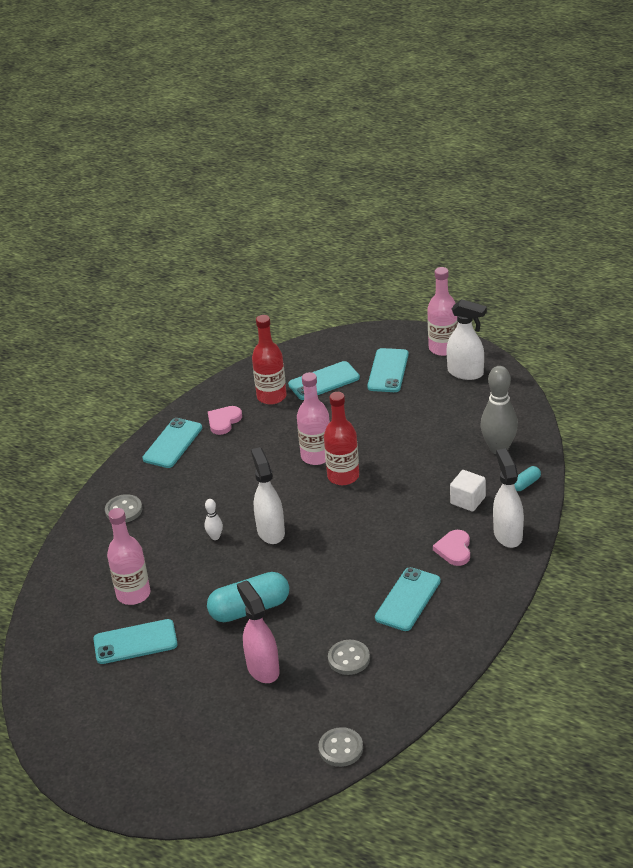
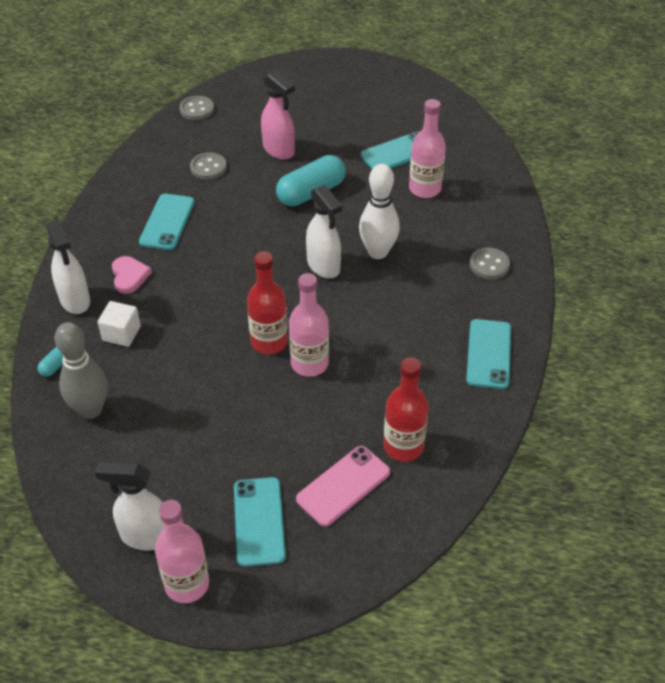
camera: 160 degrees right, 10 degrees up
white bowling pin [205,499,223,540] -> white bowling pin [359,164,400,259], size x2.13
pink heart [208,406,242,435] -> none
turquoise phone [288,361,360,400] -> pink phone [296,446,390,527]

